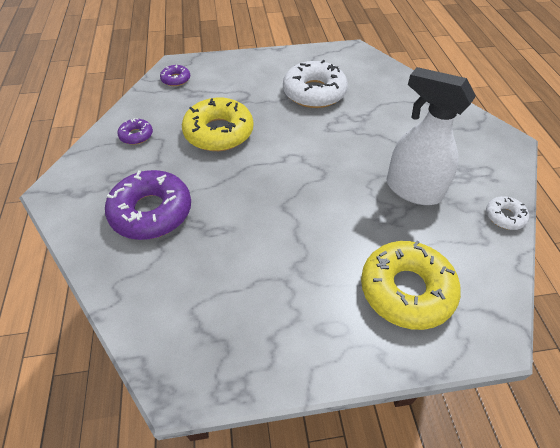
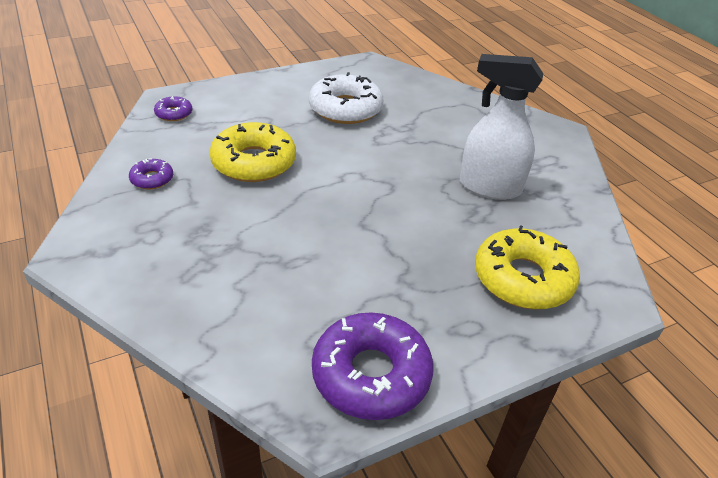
camera: 20 degrees left, 10 degrees down
purple donut [105,170,191,240] -> purple donut moved to [312,312,433,420]
white donut [486,196,529,230] -> none

